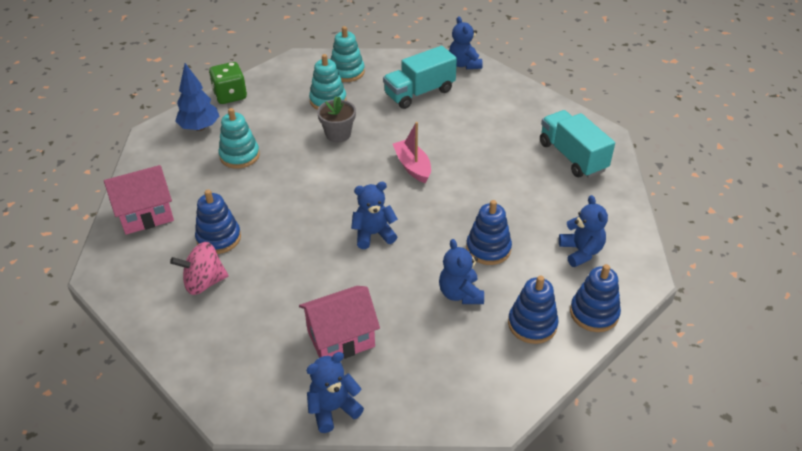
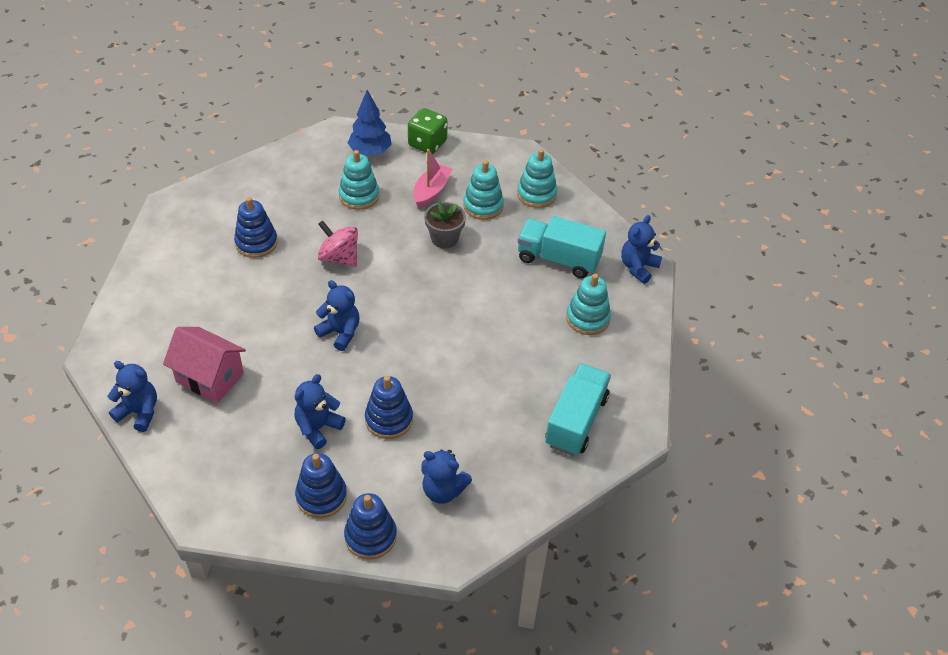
camera: 50 degrees right, 5 degrees up
pink house [104,165,174,235] -> none
pink spinning top [170,242,229,295] -> pink spinning top moved to [318,220,358,267]
pink boat [393,122,431,183] -> pink boat moved to [413,149,452,208]
blue teddy bear [559,195,608,267] -> blue teddy bear turned 75 degrees clockwise [421,449,472,504]
none -> turquoise stacking toy [566,274,611,335]

